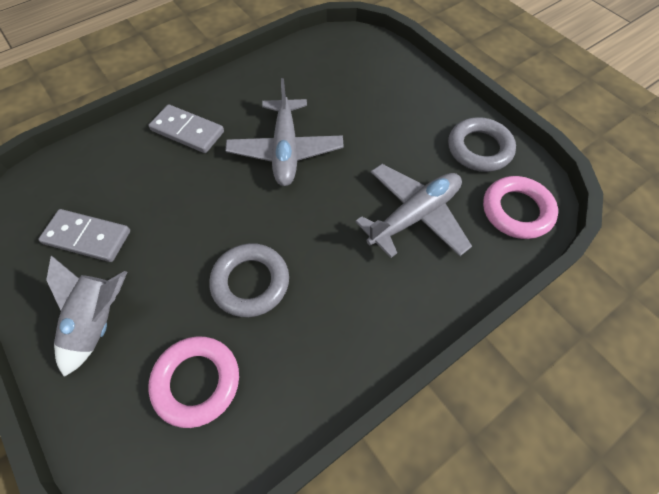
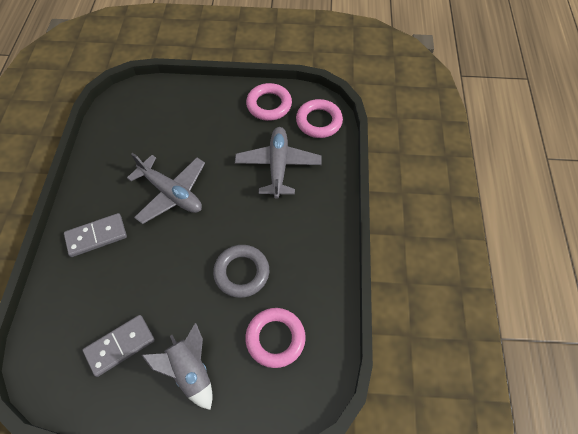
camera: 50 degrees left, 0 degrees up
grey ring [448,117,516,172] -> pink ring [246,83,292,121]

